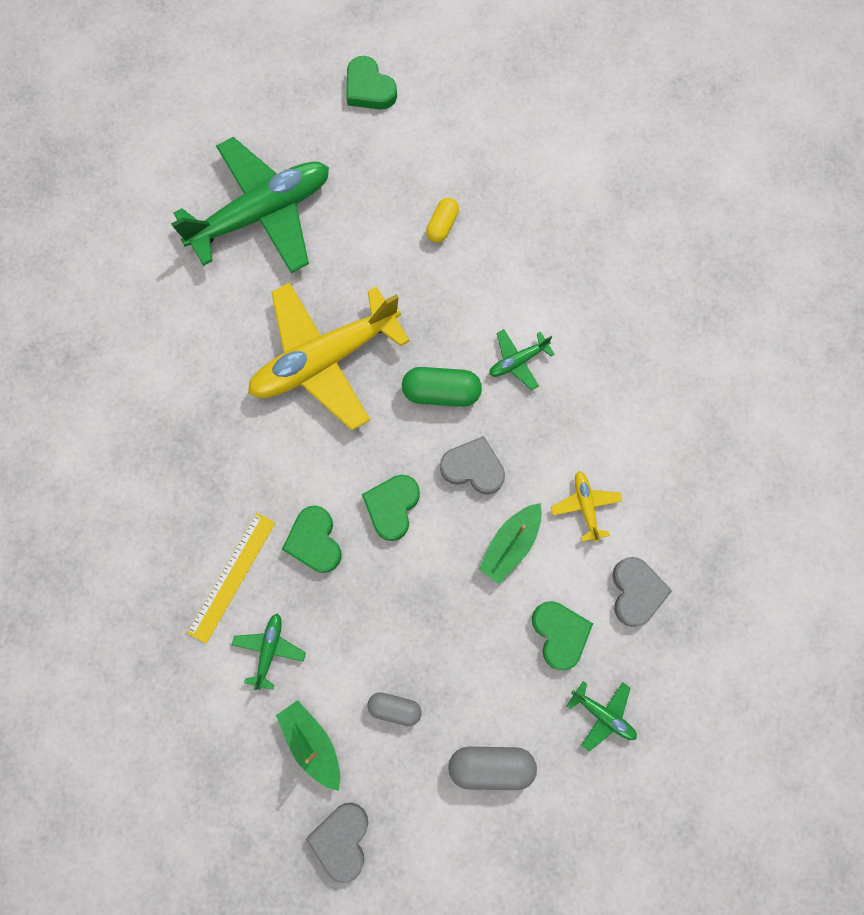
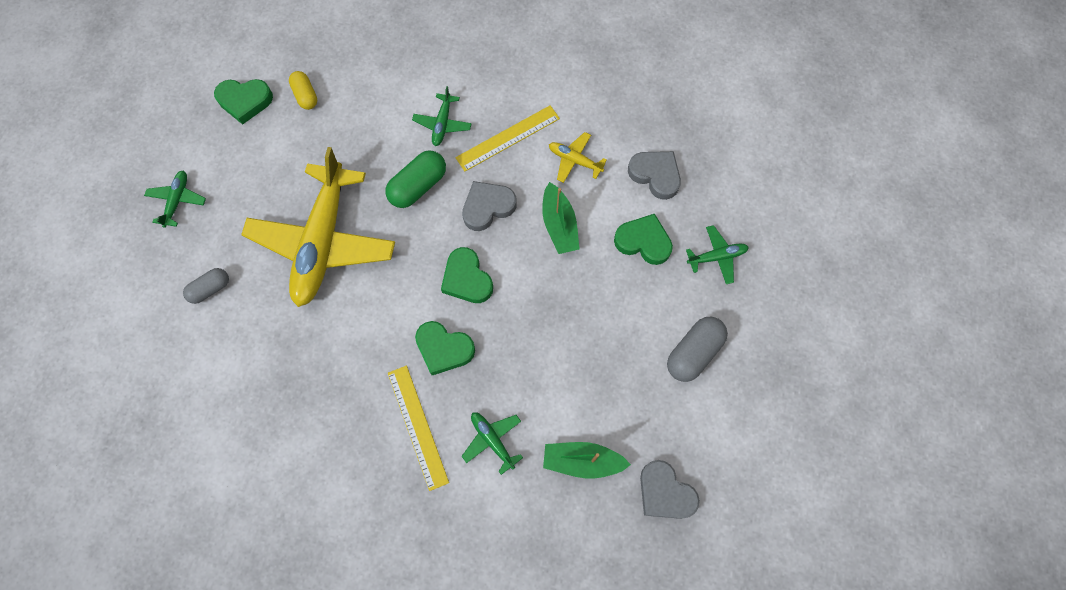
camera: 50 degrees left, 5 degrees down
green plane [171,137,329,273] -> green plane [144,170,206,228], size x0.41
green heart [346,56,397,110] -> green heart moved to [214,79,273,125]
grey capsule [367,692,422,726] -> grey capsule moved to [183,268,229,304]
none -> yellow ruler [455,105,560,172]

